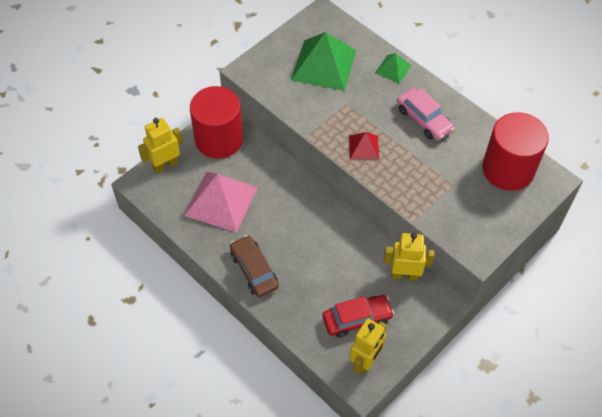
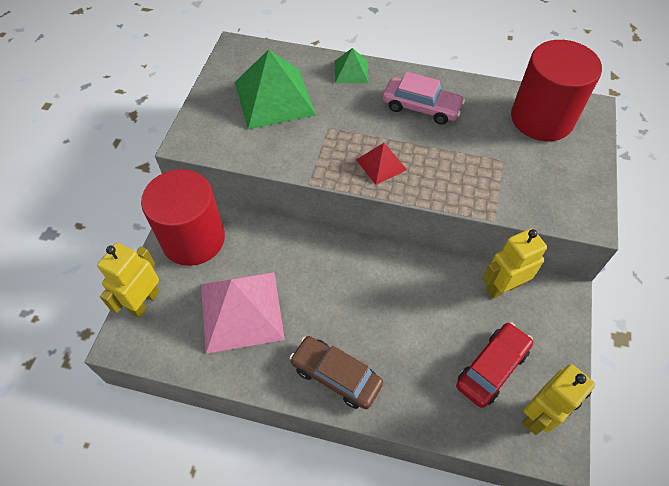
camera: 30 degrees left, 0 degrees up
yellow robot [350,318,386,375] -> yellow robot turned 45 degrees clockwise [522,364,595,435]

